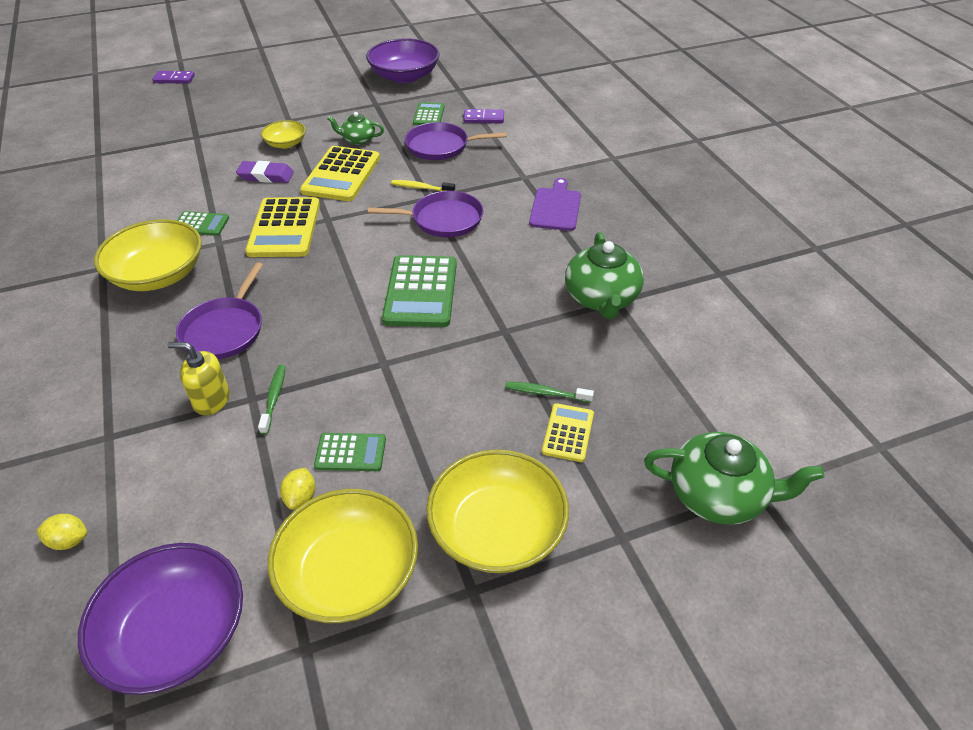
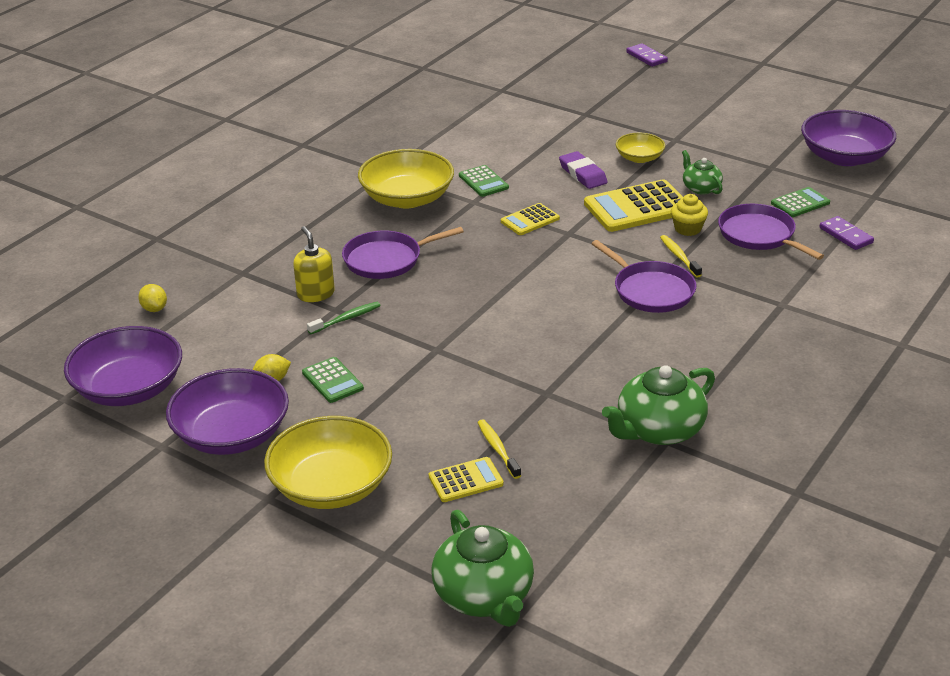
camera: 55 degrees right, 10 degrees down
yellow calculator [245,197,320,257] -> yellow calculator [501,203,560,235], size x0.54
yellow bowl [268,489,418,623] -> purple bowl [166,368,289,455]
green calculator [382,255,457,327] -> none
green toothbrush [505,382,594,403] -> yellow toothbrush [477,419,521,479]
purple cutting board [529,178,581,231] -> none
none -> yellow cupcake [671,194,708,236]

